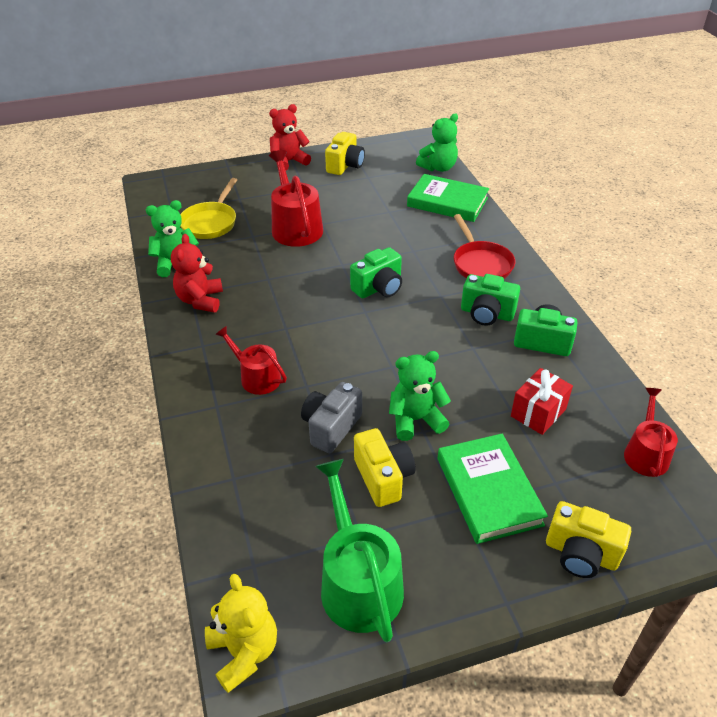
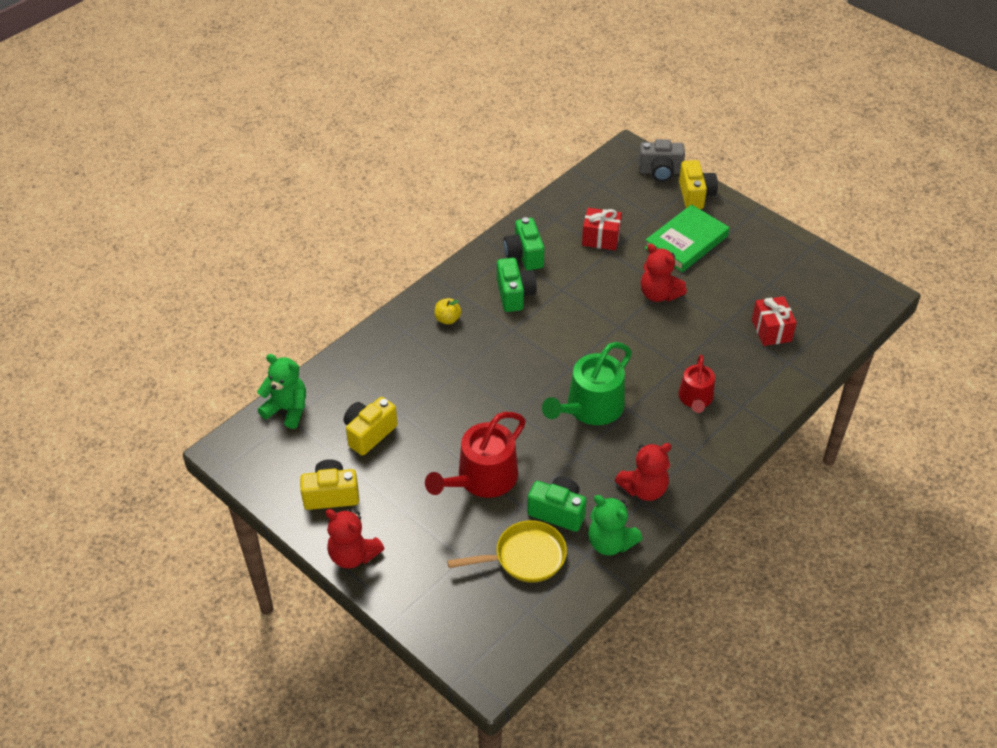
camera: 120 degrees left, 5 degrees up
yellow teddy bear [205,574,277,693] -> none
grey camera [301,382,362,453] -> grey camera moved to [638,139,685,182]
green watering can [315,459,404,642] -> green watering can moved to [542,342,632,425]
green camera [350,247,402,298] -> green camera moved to [527,476,586,532]
yellow camera [354,428,415,507] -> yellow camera moved to [344,397,398,456]
green teddy bear [389,351,451,441] -> red teddy bear [641,244,687,302]
green book [407,174,489,222] -> none
red pan [454,214,515,279] -> yellow apple [434,298,461,325]
red watering can [624,388,678,477] -> none
none -> red gift [752,296,797,346]

